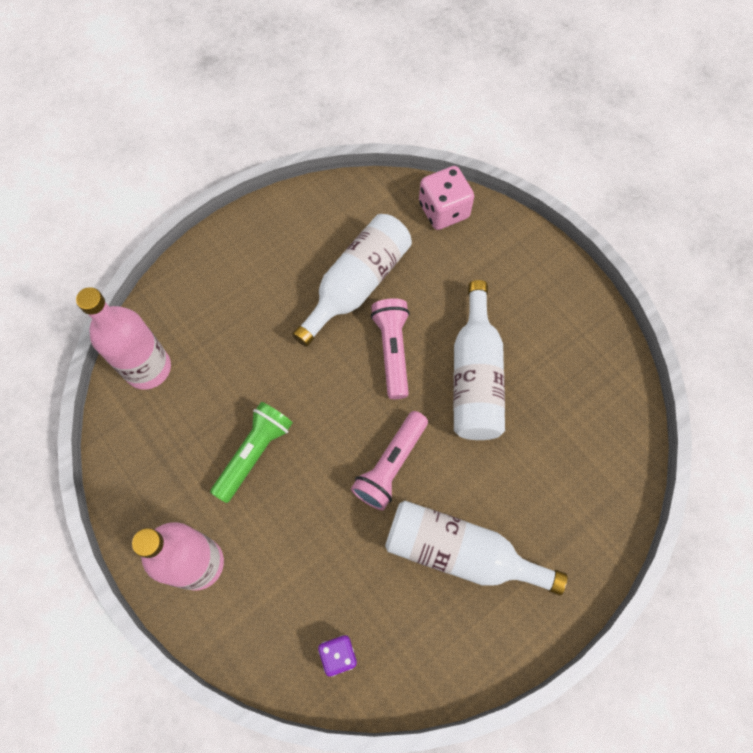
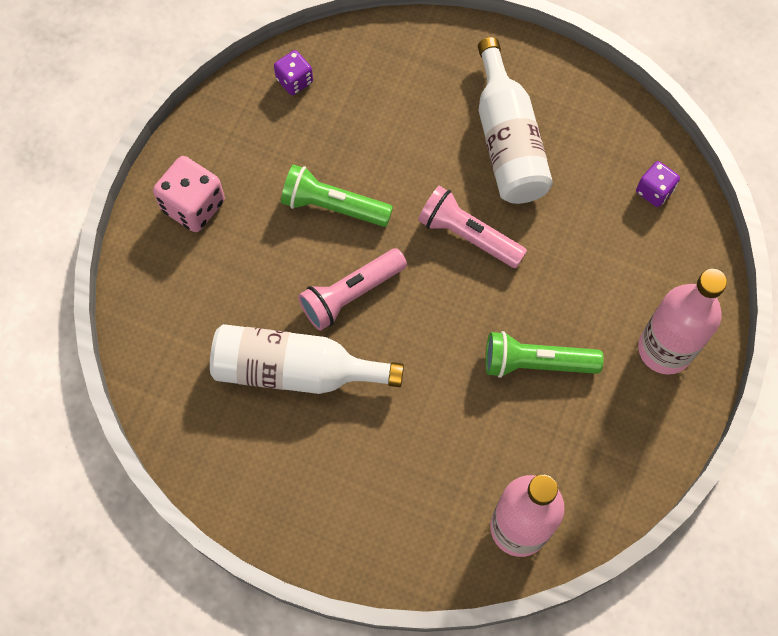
camera: 120 degrees left, 0 degrees up
pink flashlight [351,411,428,510] -> pink flashlight turned 150 degrees counterclockwise [418,186,527,268]
pink dice [419,166,474,230] -> pink dice moved to [153,156,225,232]
white bottle [453,280,505,440] -> green flashlight [281,164,393,227]
none -> purple dice [274,50,313,95]

